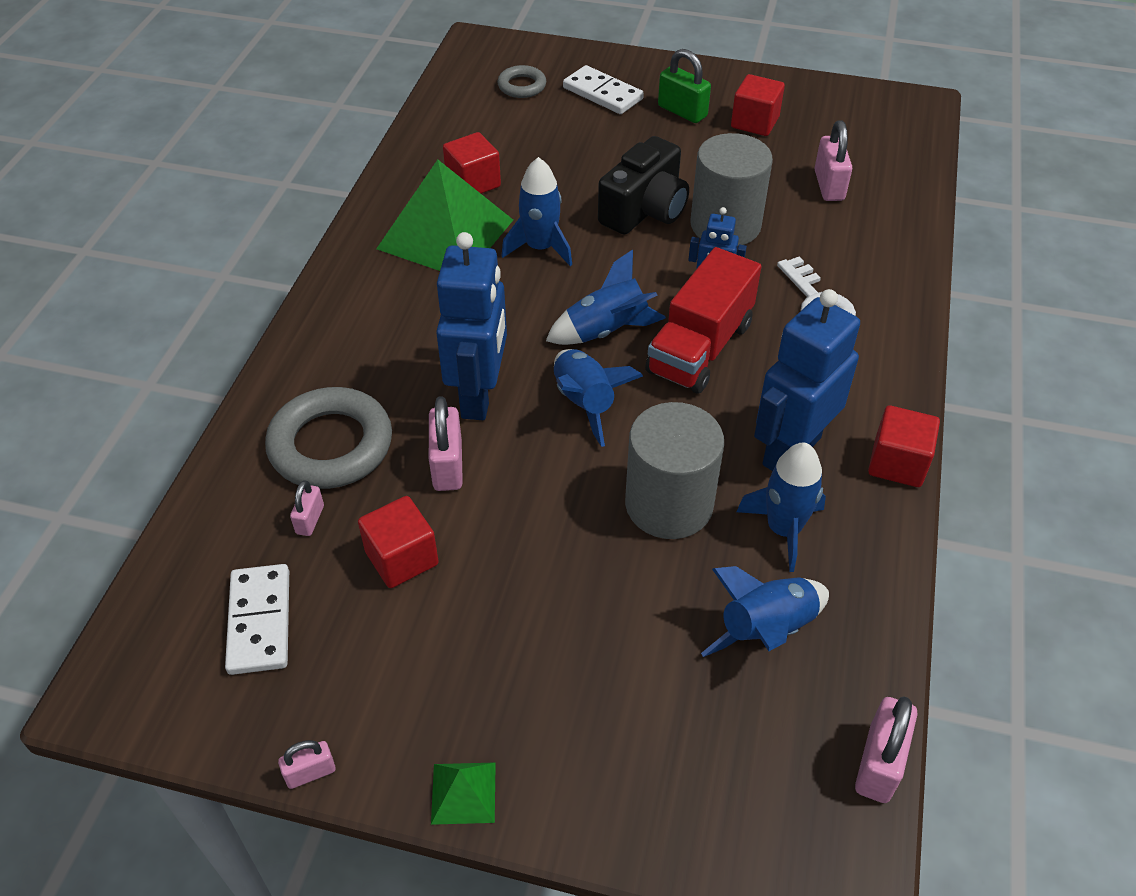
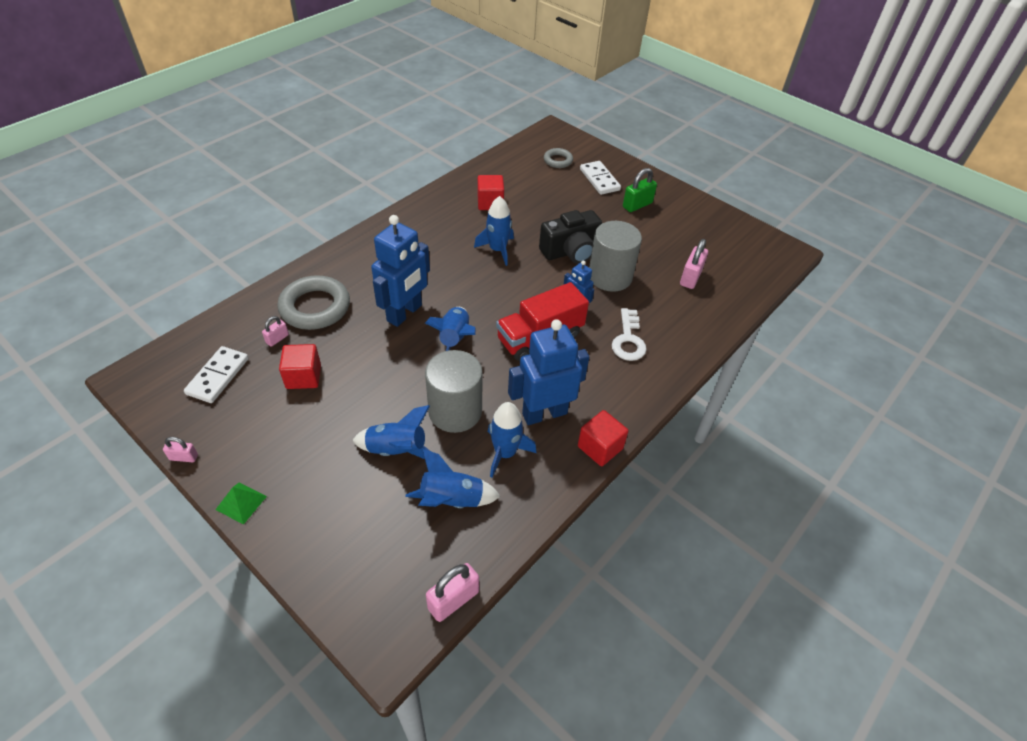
camera: 25 degrees right, 0 degrees up
green pyramid [376,160,513,271] -> none
pink padlock [429,396,463,491] -> none
blue rocket [546,249,666,345] -> blue rocket moved to [352,405,430,459]
green padlock [658,49,711,123] -> green padlock turned 75 degrees clockwise [623,168,657,212]
red cube [731,74,785,136] -> none

